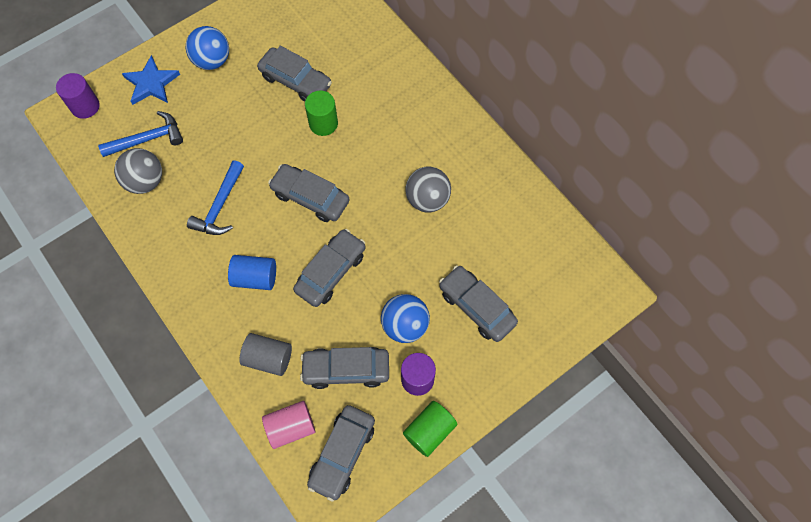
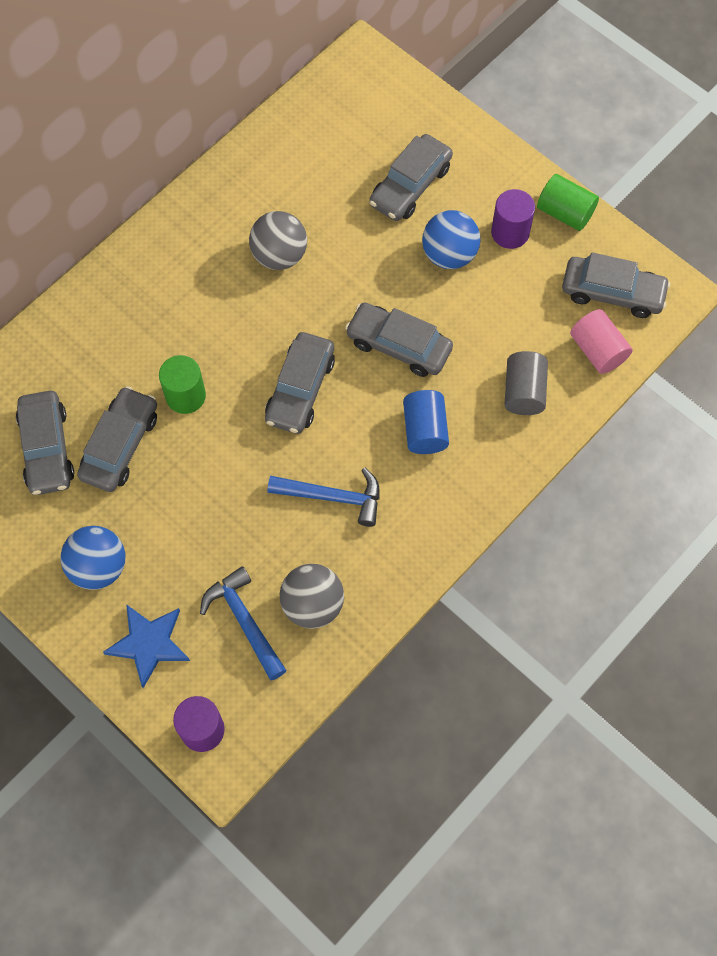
camera: 100 degrees left, 0 degrees up
grey car [300,347,389,389] -> grey car moved to [16,391,74,495]

